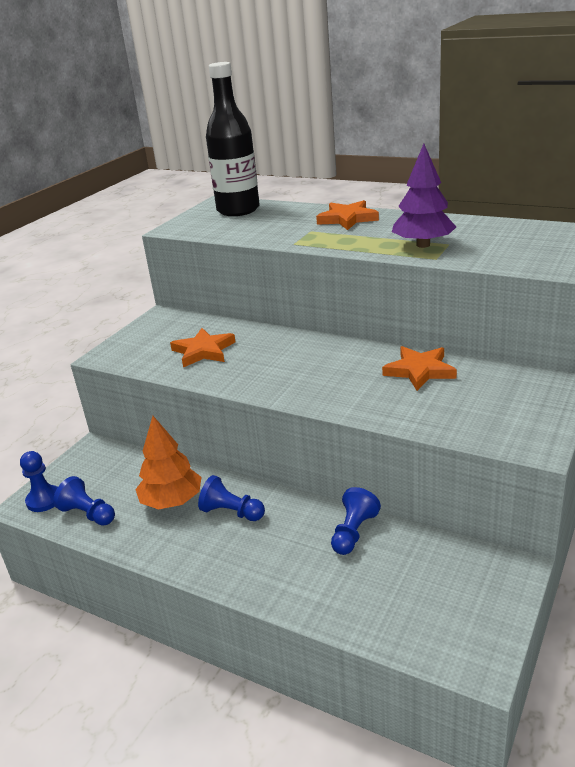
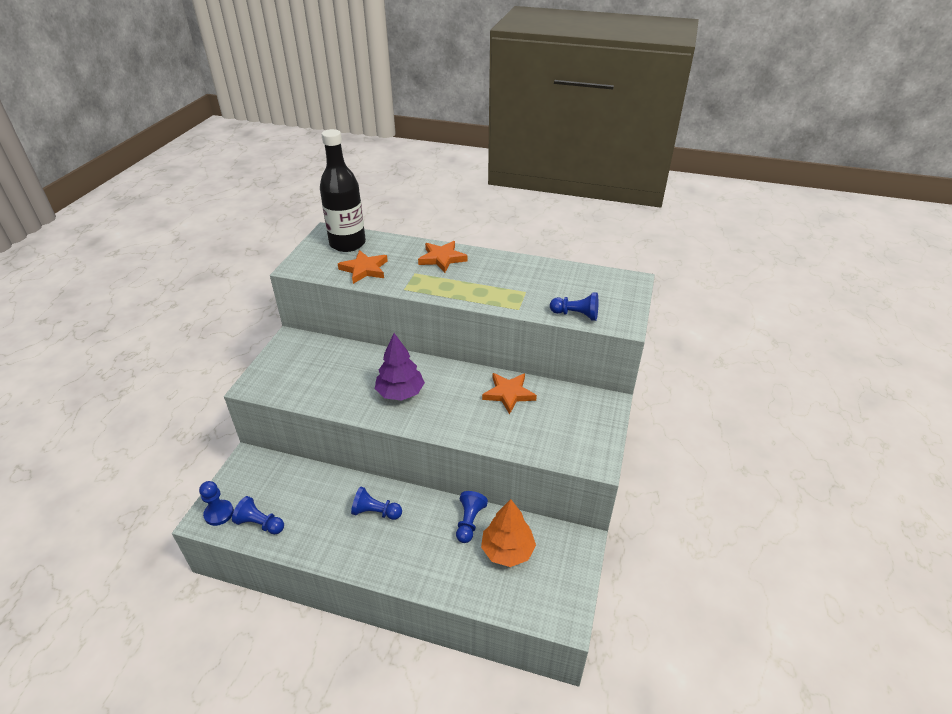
camera: 15 degrees left, 10 degrees up
orange tree [135,416,201,510] -> orange tree moved to [481,499,536,567]
orange star [170,328,236,367] -> orange star moved to [338,250,388,284]
purple tree [392,144,456,248] -> purple tree moved to [375,333,425,401]
none -> blue pawn [550,292,598,321]

